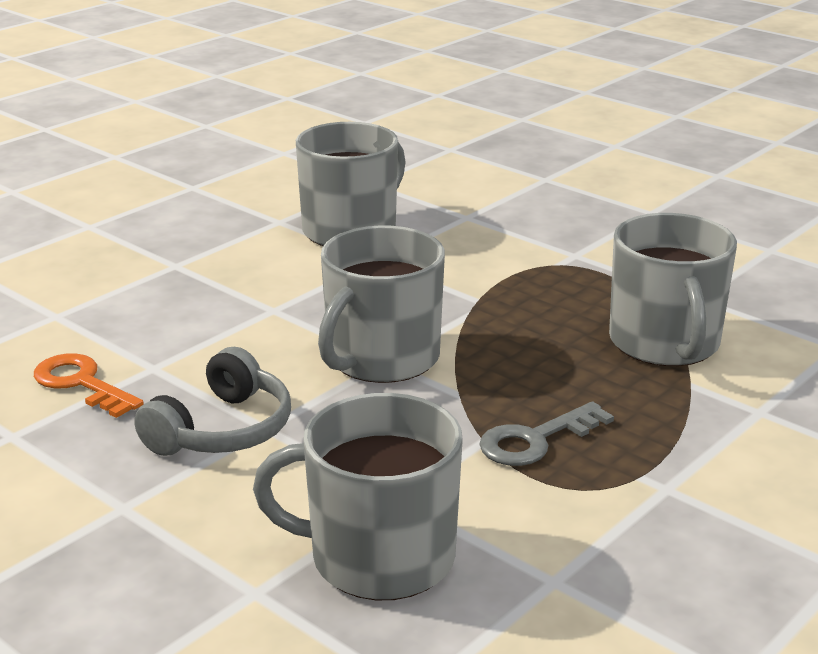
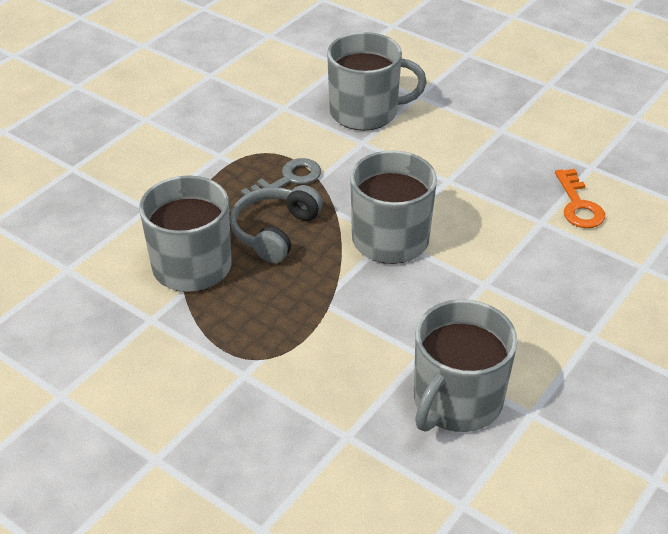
camera: 175 degrees right, 15 degrees up
orange key [34,353,144,418] -> orange key turned 45 degrees clockwise [555,169,605,228]
grey headphones [134,347,291,456] -> grey headphones moved to [230,185,323,263]

